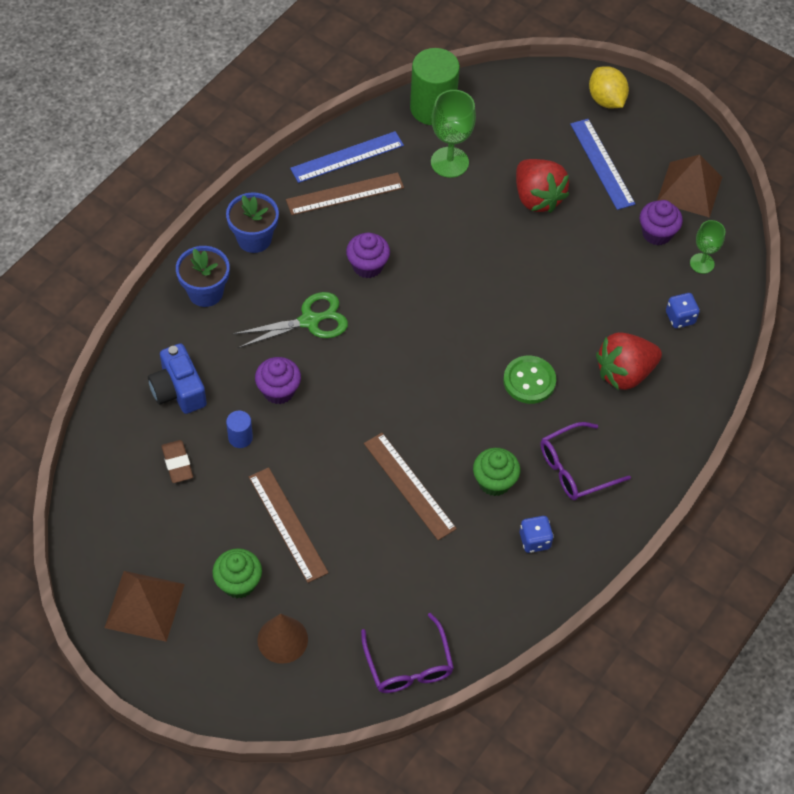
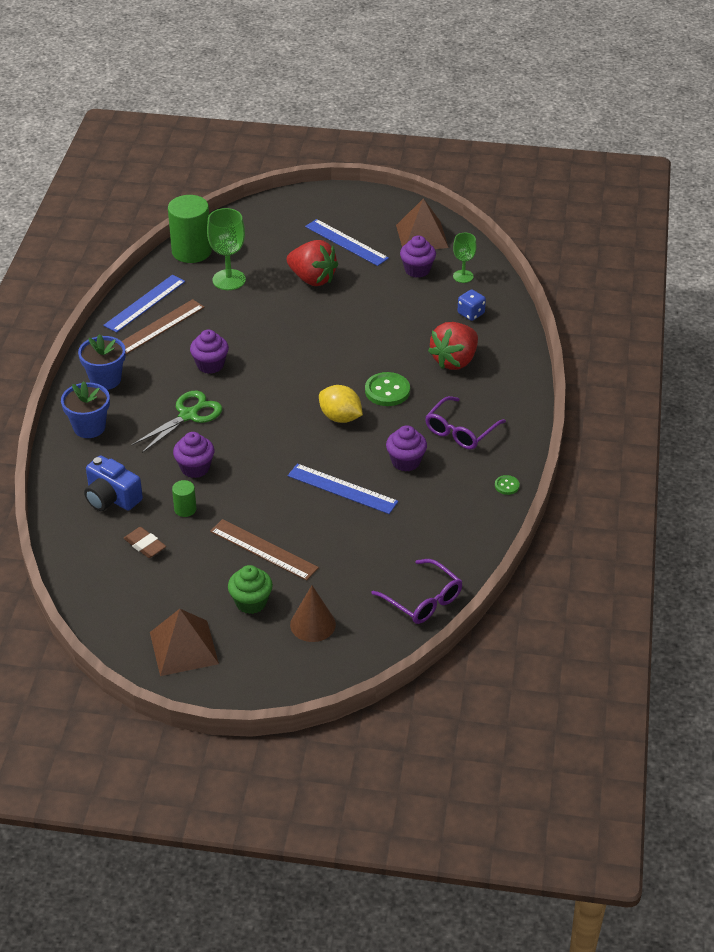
camera: 25 degrees left, 15 degrees down
blue cylinder [226,411,253,448] -> green cylinder [172,480,196,517]
brown ruler [364,433,457,540] -> blue ruler [288,464,398,514]
green cupcake [473,448,520,496] -> purple cupcake [386,425,427,472]
blue dice [520,516,554,553] -> none
yellow lemon [589,66,629,108] -> yellow lemon moved to [319,385,363,423]
none -> green button [495,475,520,495]

